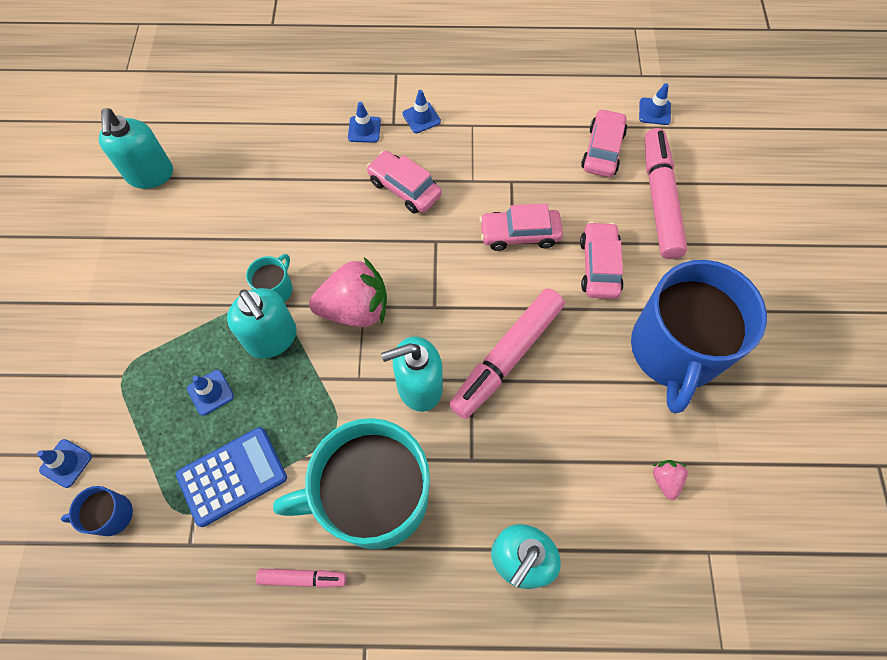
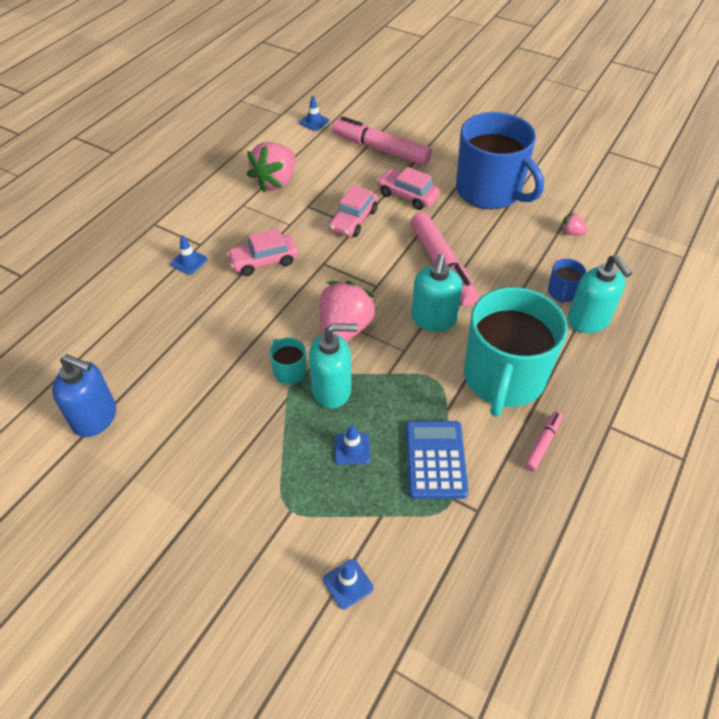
camera: 60 degrees left, 15 degrees down
blue mug [61,486,133,536] -> blue mug moved to [548,259,586,303]
turquoise soap dispenser [98,108,173,189] -> blue soap dispenser [52,354,116,437]
blue traffic cone [402,90,441,133] -> none
pink car [581,109,627,177] -> none
none -> pink strawberry [247,142,296,192]

